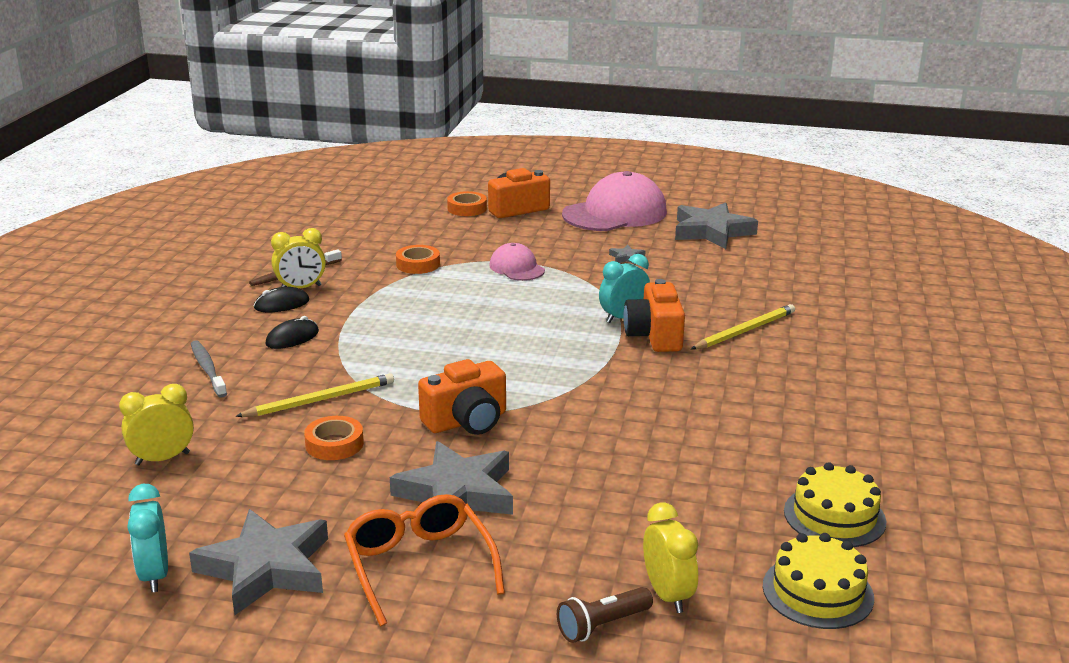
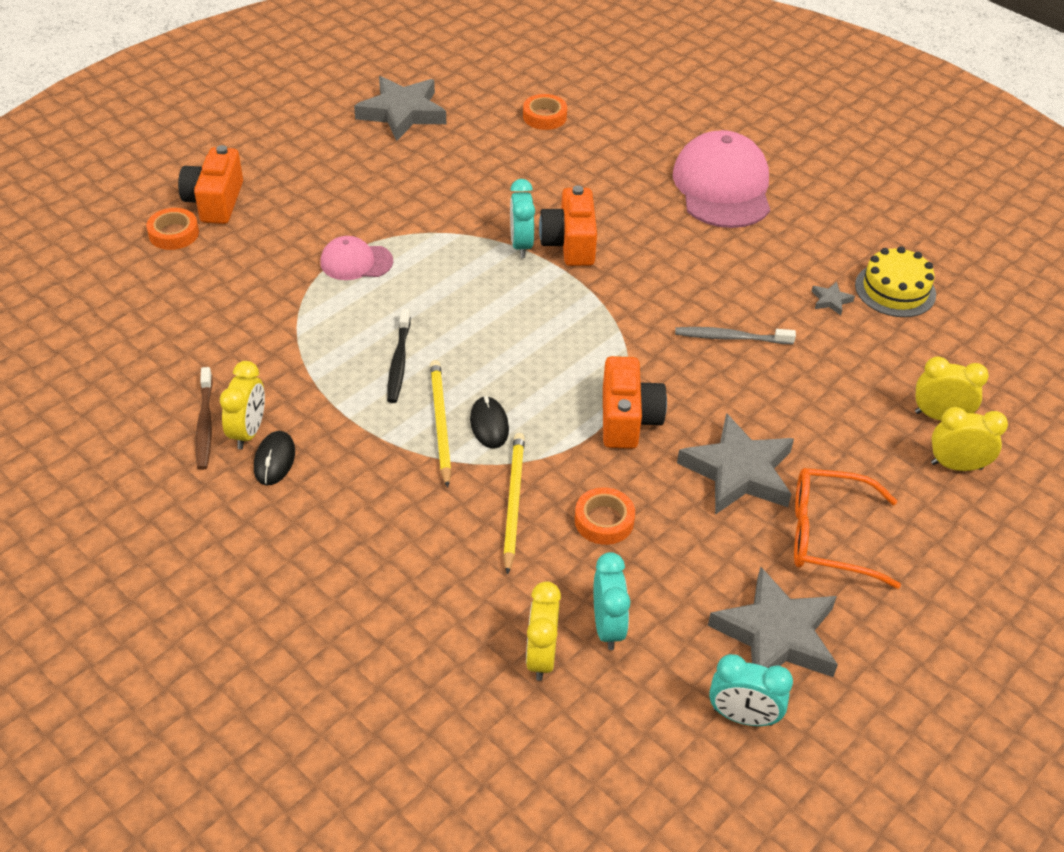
camera: 60 degrees left, 20 degrees up
grey toothbrush [191,340,227,398] -> grey toothbrush moved to [675,327,796,344]
black mouse [265,316,319,349] -> black mouse moved to [470,396,509,448]
orange tape [396,245,440,274] -> orange tape moved to [523,94,567,130]
brown flashlight [557,587,653,643] -> yellow clock [931,407,1008,471]
pink cap [562,171,667,231] -> pink cap moved to [673,130,770,228]
grey star [609,245,645,265] -> grey star moved to [811,282,855,315]
orange camera [623,279,685,352] -> orange camera turned 60 degrees clockwise [539,185,597,266]
yellow pencil [691,304,795,350] -> yellow pencil moved to [430,360,452,488]
yellow cake [763,533,874,629] -> none
none -> black toothbrush [387,309,411,403]
none -> turquoise clock [594,552,631,650]

